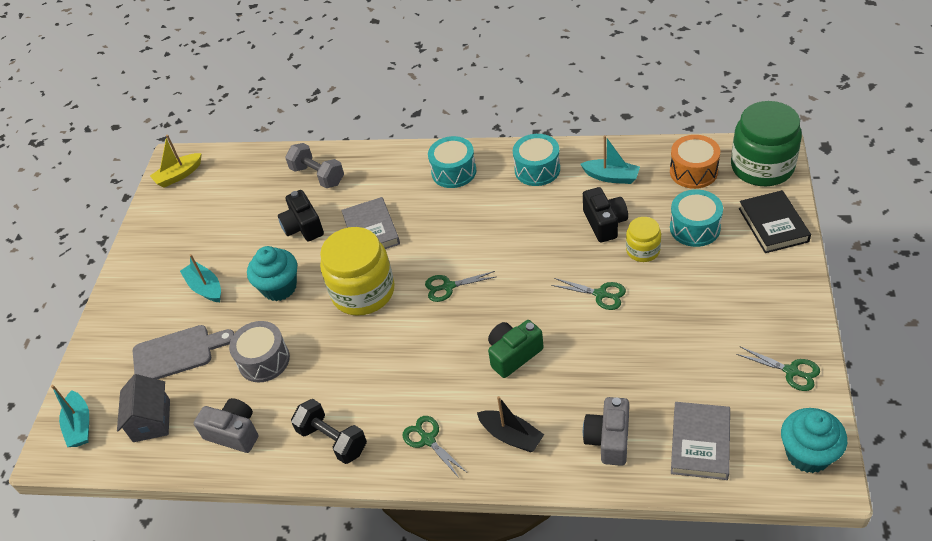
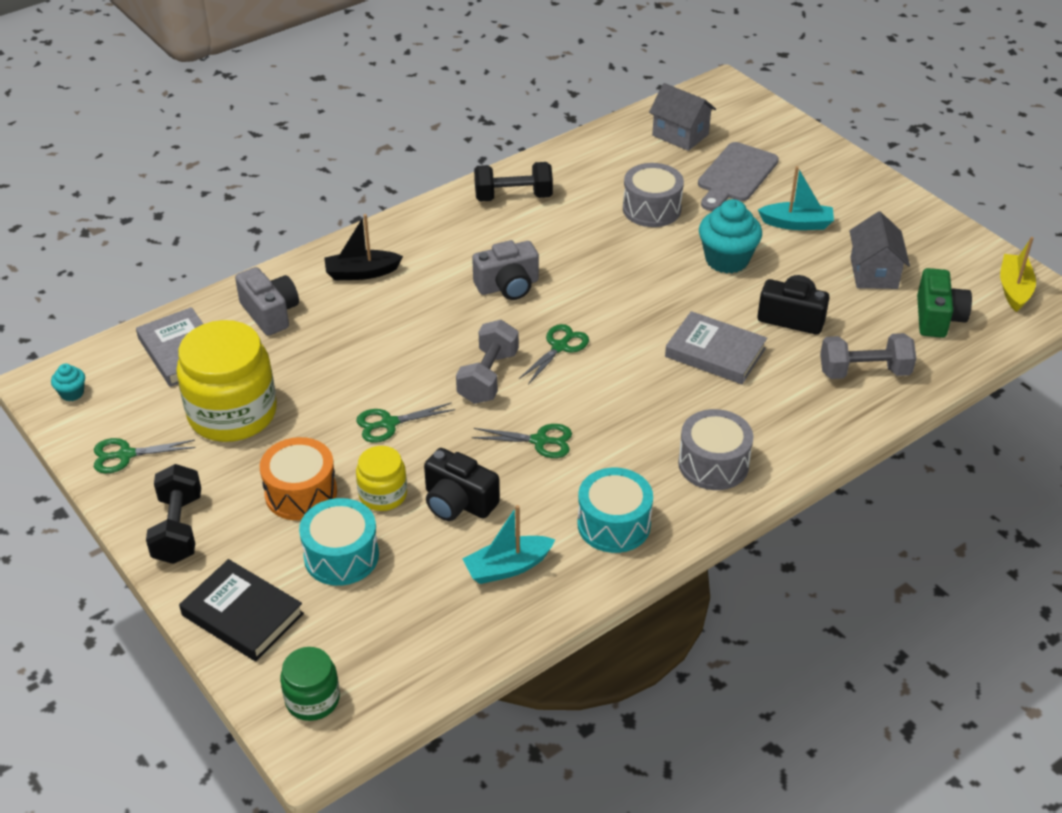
camera: 130 degrees right, 5 degrees down
turquoise boat [51,385,89,447] -> none
grey camera [194,398,258,453] -> grey camera moved to [472,240,539,300]
yellow jar [320,227,395,316] -> yellow jar moved to [176,320,277,442]
green scissors [402,416,466,478] -> green scissors moved to [472,424,572,458]
turquoise drum [428,136,476,188] -> grey drum [678,409,753,490]
green camera [488,320,544,378] -> green camera moved to [917,268,972,338]
orange drum [670,135,720,189] -> orange drum moved to [260,437,337,520]
green jar [731,101,802,186] -> green jar [280,647,340,721], size x0.52
turquoise cupcake [781,408,847,473] -> turquoise cupcake [51,364,85,401], size x0.48
none -> black dumbbell [146,464,201,564]
none -> grey dumbbell [456,320,519,404]
none -> grey house [850,211,910,289]

